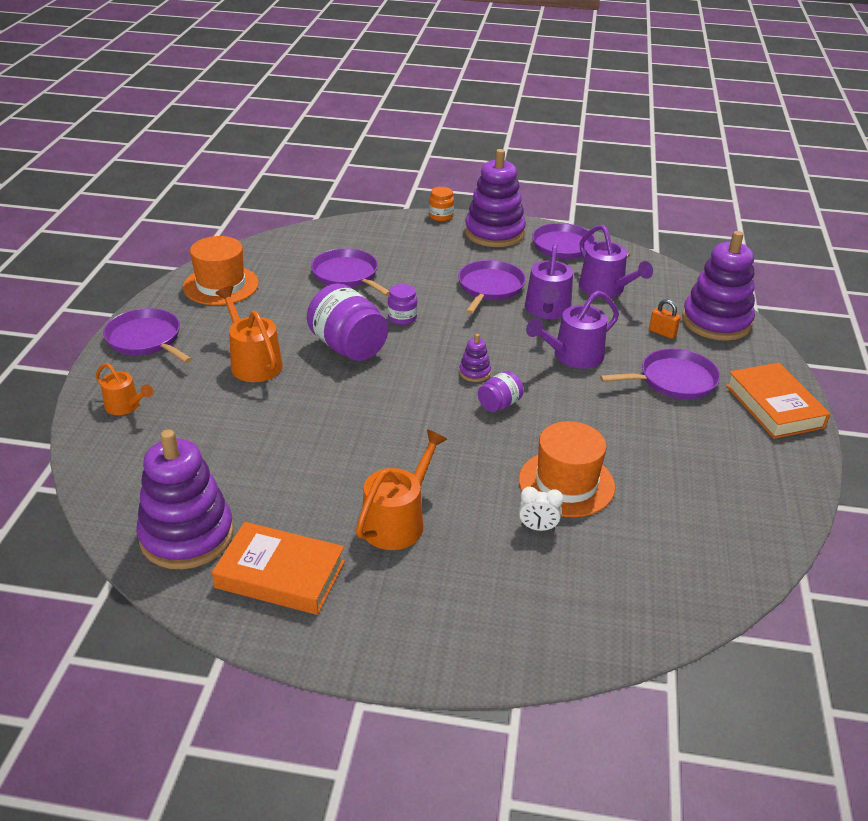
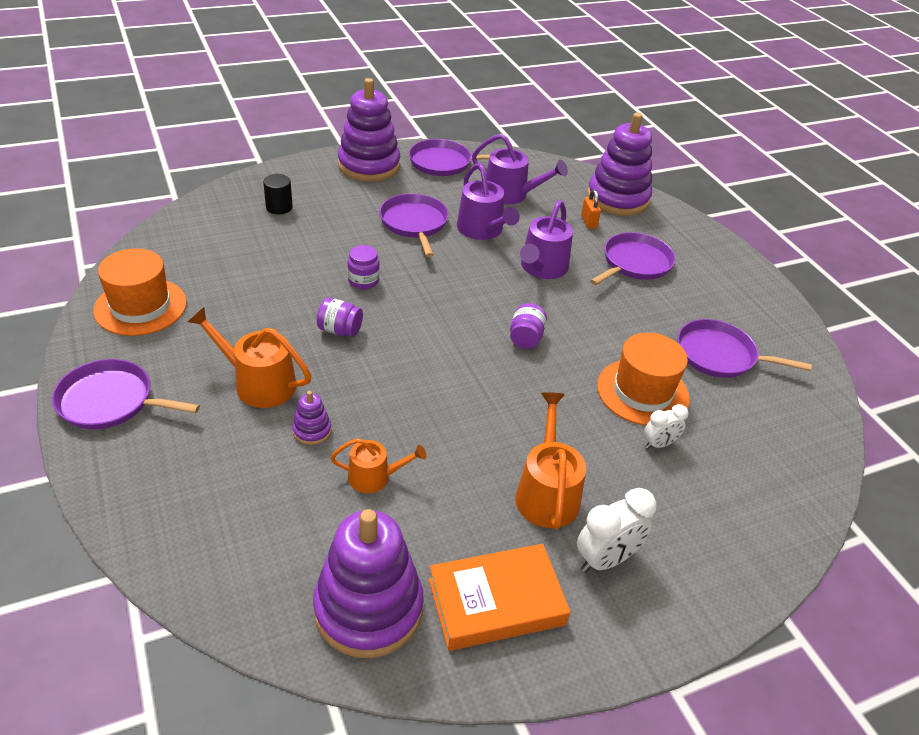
camera: 35 degrees left, 5 degrees up
orange watering can [96,363,153,415] -> orange watering can moved to [330,438,426,493]
purple jar [307,283,388,361] -> purple jar [317,298,363,337], size x0.52
purple pan [311,248,390,296] -> purple pan moved to [677,319,812,378]
orange jar [429,187,454,221] -> none
purple stacking toy [459,334,491,382] -> purple stacking toy moved to [292,391,332,445]
orange padlock [649,299,681,339] -> orange padlock turned 75 degrees clockwise [581,190,601,229]
orange book [726,363,830,439] -> none
none -> black cylinder [263,174,293,214]
none -> white clock [577,488,657,572]

